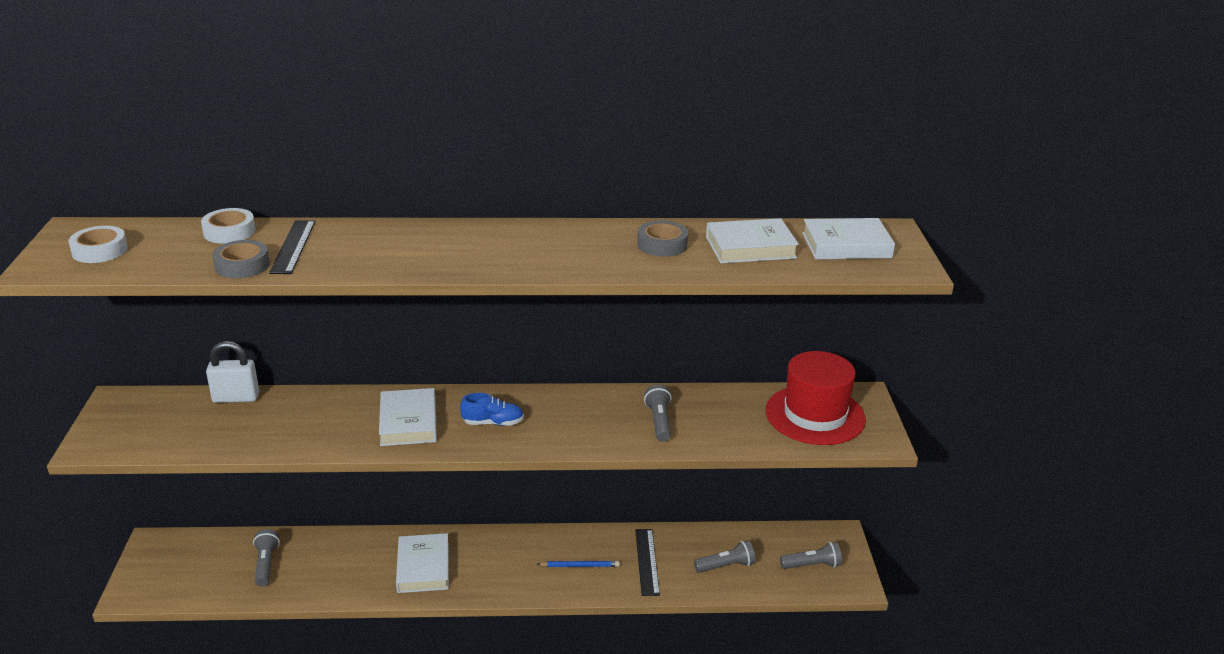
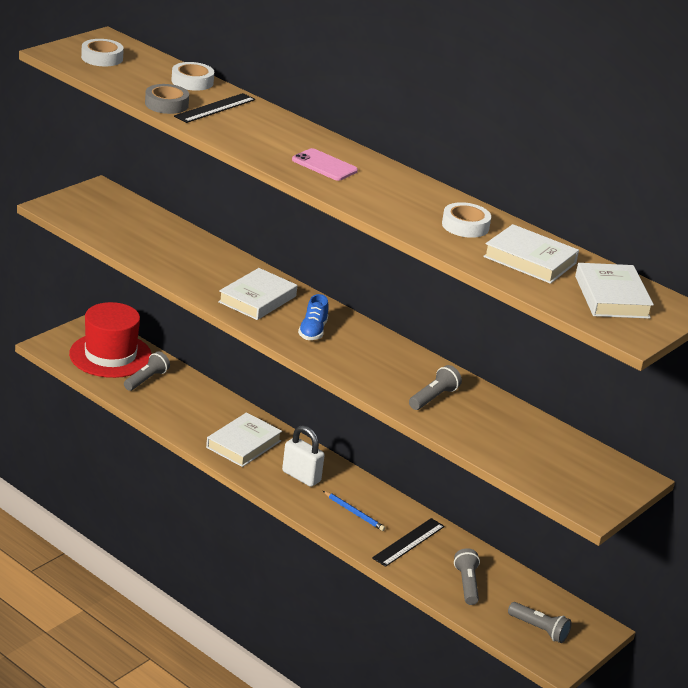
camera: 40 degrees right, 0 degrees up
white padlock [206,341,259,403] -> white padlock moved to [282,425,325,487]
blue shoe [460,393,524,426] -> blue shoe turned 60 degrees clockwise [298,294,329,340]
grey tape [637,220,688,257] -> white tape [442,202,491,238]
grey flashlight [694,540,755,573] -> grey flashlight turned 120 degrees counterclockwise [454,548,480,605]
red hat [766,351,866,445] -> red hat moved to [69,302,152,378]
white book [802,218,895,260] -> white book turned 45 degrees clockwise [575,263,654,319]
none -> pink phone [292,148,358,181]

